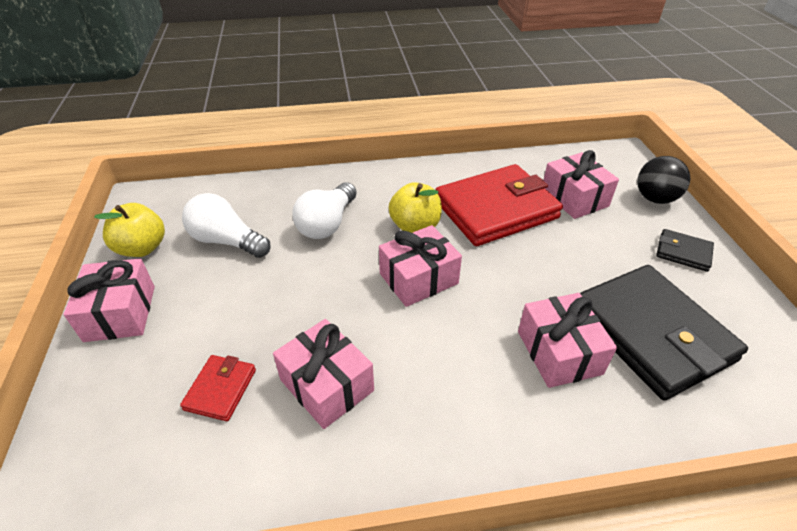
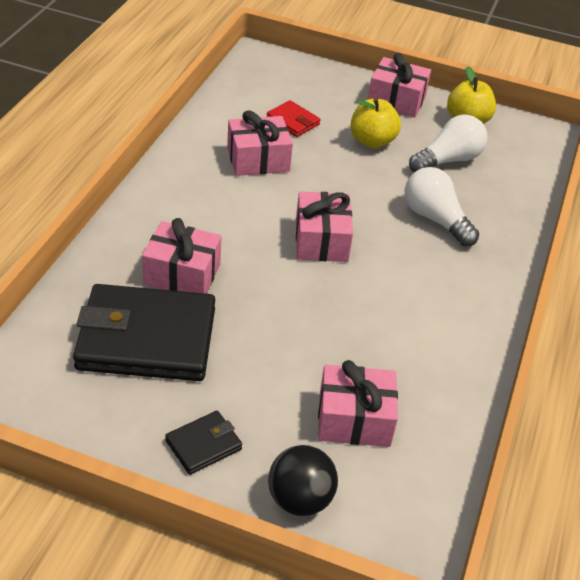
camera: 115 degrees right, 0 degrees up
yellow apple [389,182,442,233] -> yellow apple moved to [350,98,401,148]
red wallet [435,164,563,246] -> none

